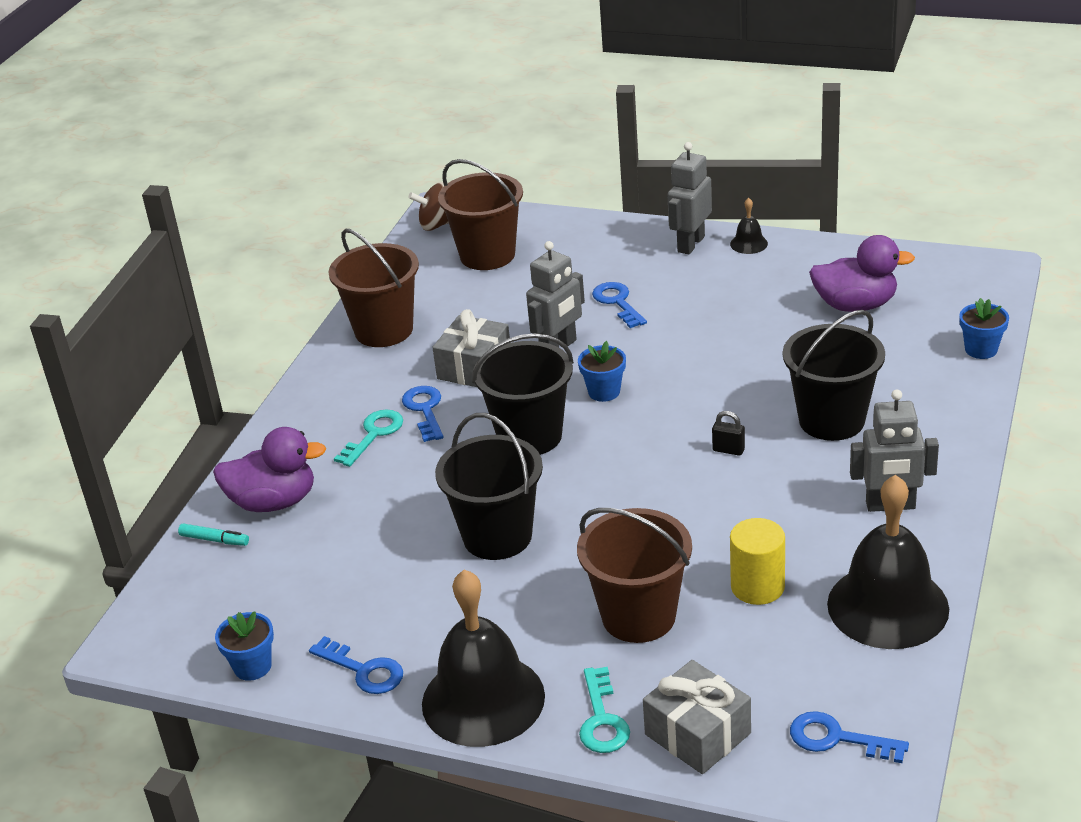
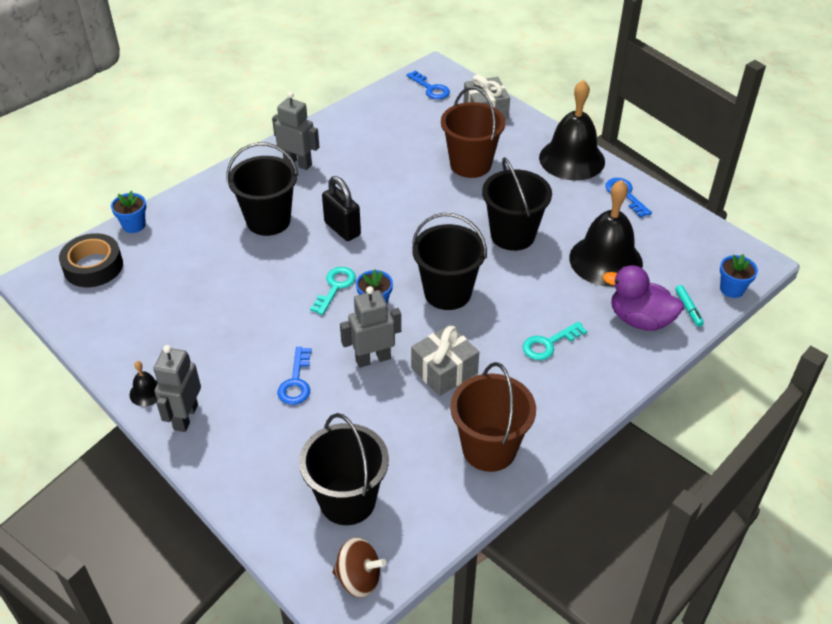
camera: 155 degrees left, 10 degrees up
turquoise marker [178,524,249,546] -> turquoise marker turned 150 degrees counterclockwise [675,285,704,327]
blue flower pot [215,611,274,681] -> blue flower pot moved to [720,254,758,298]
blue key [402,386,443,442] -> none
brown bucket [438,159,523,270] -> black bucket [299,413,389,525]
turquoise key [579,667,630,753] -> turquoise key moved to [310,267,356,315]
grey robot [667,142,712,255] -> grey robot turned 135 degrees clockwise [153,345,201,432]
black padlock [712,411,745,456] -> black padlock [322,176,361,241], size x1.98
yellow cylinder [730,518,785,605] -> none
purple duck [809,235,915,312] -> none
black bell [827,475,949,649] -> black bell moved to [569,180,643,287]
none -> black tape [59,233,123,287]

